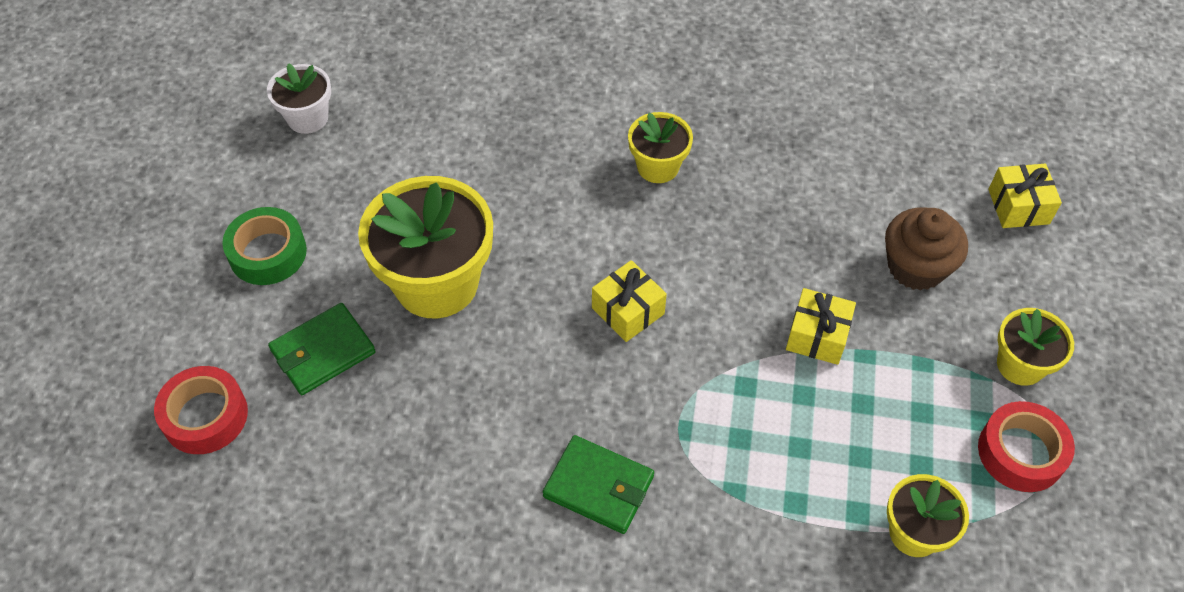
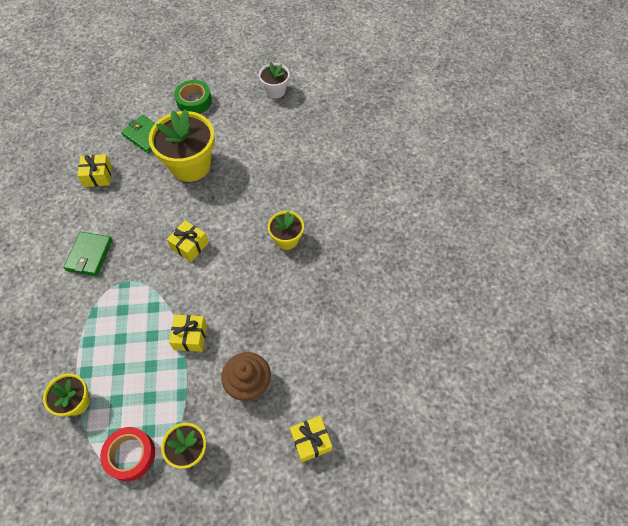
camera: 75 degrees right, 5 degrees up
red tape [154,366,248,454] -> none
none -> yellow gift [78,154,112,187]

